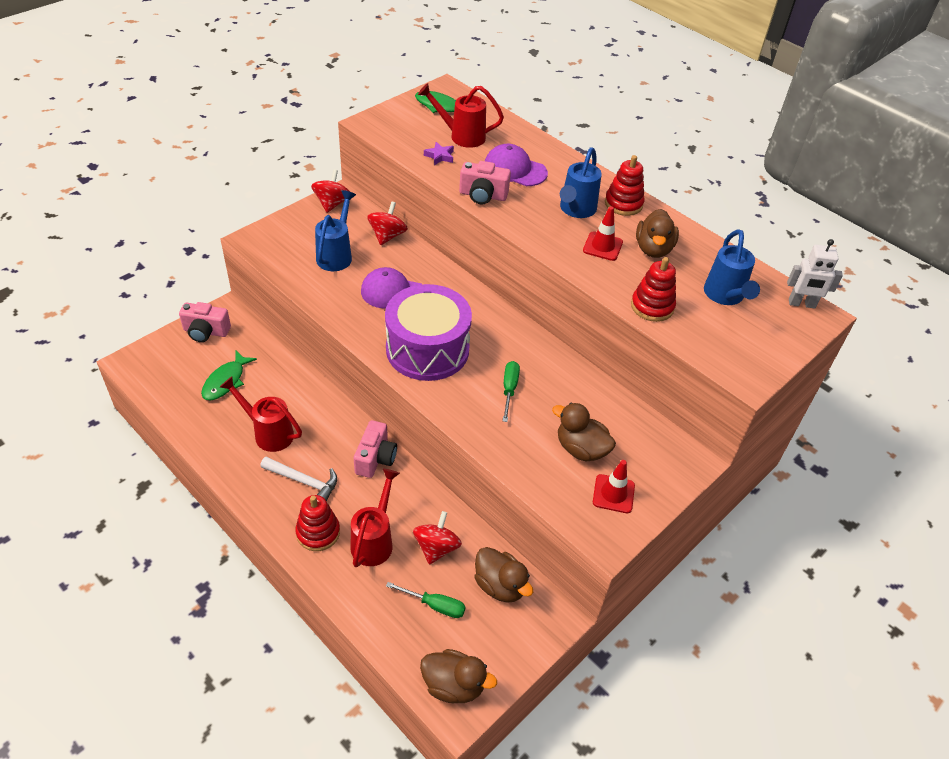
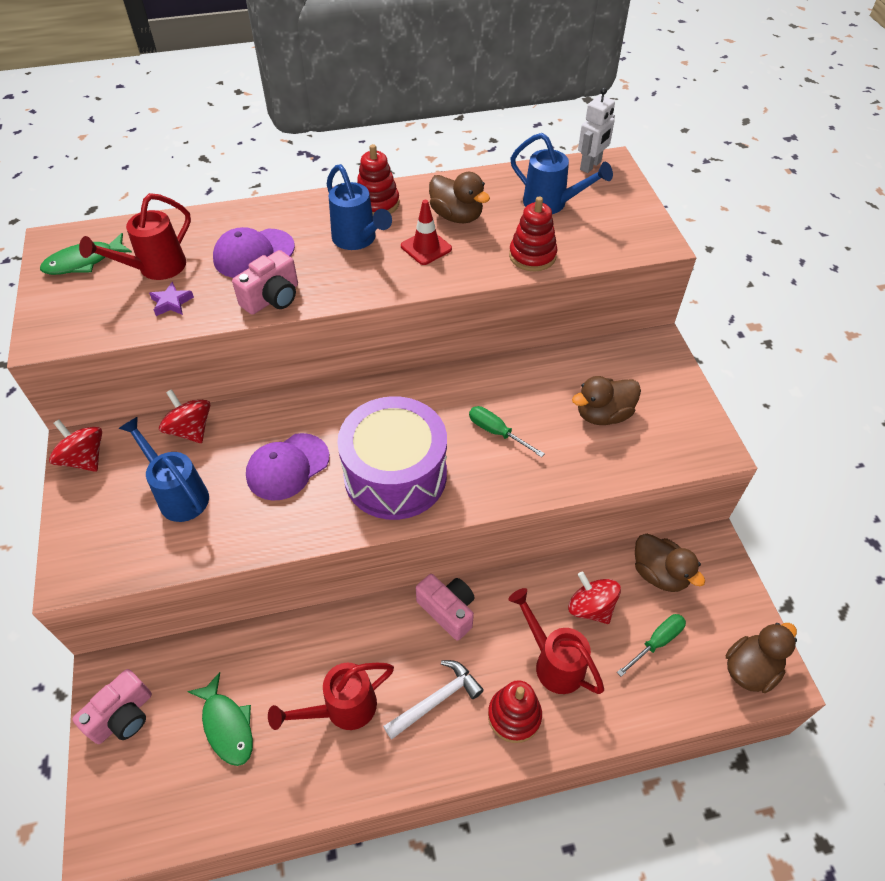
camera: 55 degrees left, 5 degrees up
brown duck [474,547,533,603] -> brown duck turned 60 degrees clockwise [635,534,705,592]
red traffic cone [593,460,635,513] -> none

